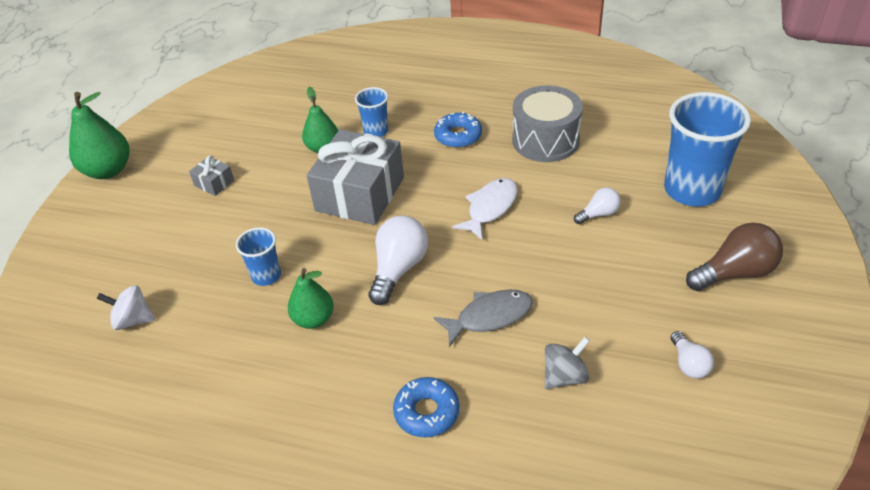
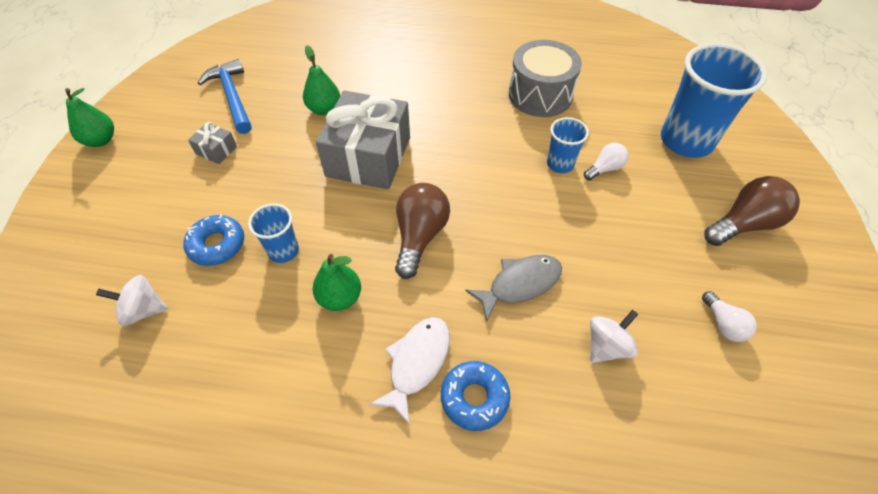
camera: 10 degrees left, 10 degrees up
green pear [69,92,129,179] -> green pear [65,88,114,147], size x0.66
blue cup [355,87,389,137] -> blue cup moved to [547,117,589,173]
white light bulb [368,215,428,305] -> brown light bulb [395,183,450,279]
blue donut [434,111,482,148] -> blue donut moved to [184,214,244,266]
white fish [452,178,517,240] -> white fish moved to [369,317,450,425]
grey spinning top [545,337,590,389] -> white spinning top [590,310,638,363]
none -> blue hammer [198,59,252,134]

